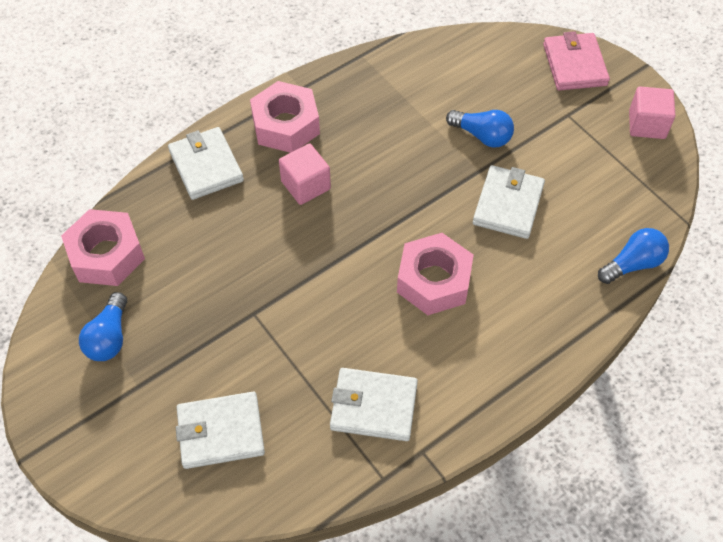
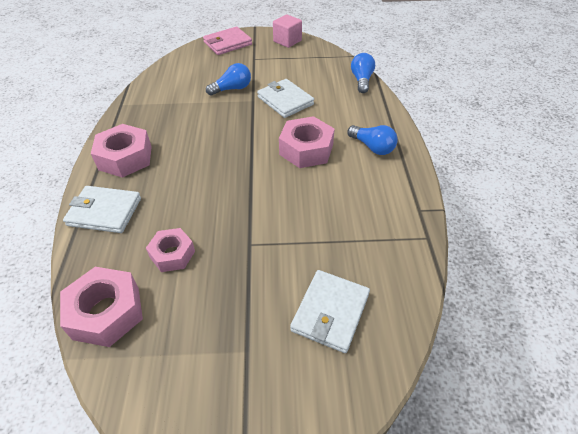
camera: 55 degrees left, 10 degrees down
blue light bulb [79,292,127,361] -> blue light bulb moved to [347,125,398,155]
pink cube [279,144,331,205] -> none
white wallet [330,368,418,441] -> none
pink wallet [543,31,610,91] -> pink wallet turned 60 degrees counterclockwise [203,27,252,55]
none -> pink nut [146,228,195,272]

